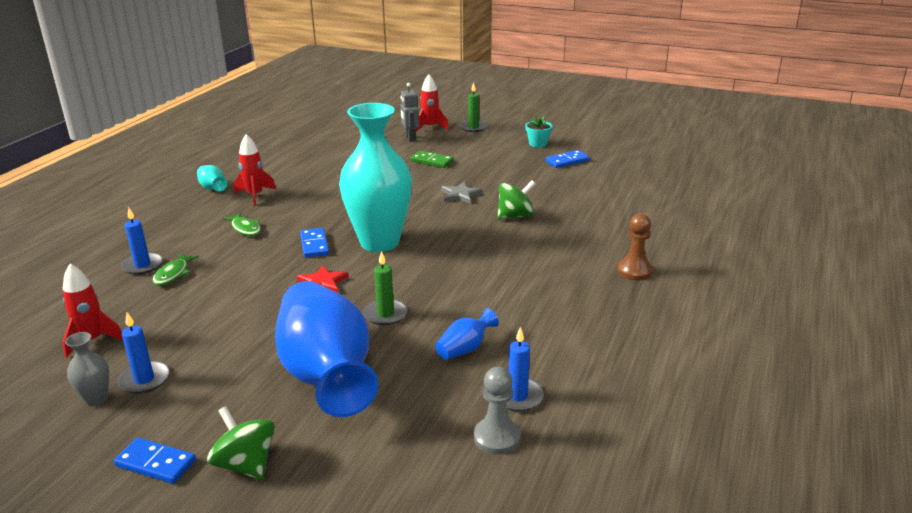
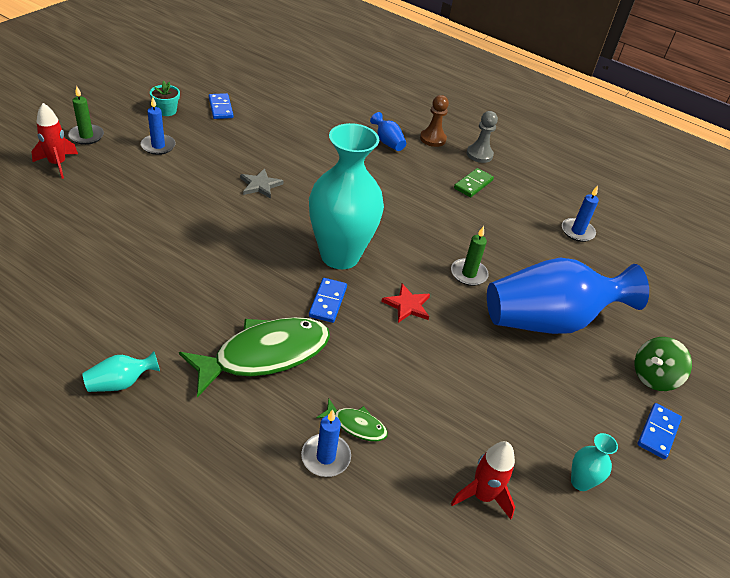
camera: 85 degrees left, 15 degrees up
grey vase [65,332,109,407] -> turquoise vase [571,433,618,491]
blue candle [117,312,169,394] -> blue candle moved to [141,97,176,155]
green fish [222,212,261,236] -> green fish [179,317,330,398], size x2.21
red rocket [234,134,276,206] -> none
blue domino [300,228,329,258] -> blue domino turned 75 degrees counterclockwise [309,278,347,323]
grey robot [400,83,419,142] -> none
green domino [410,150,454,168] -> green domino moved to [454,168,494,197]
blue vase [435,308,499,360] -> blue vase moved to [370,112,406,151]
grey pawn [474,367,521,455] -> grey pawn moved to [467,111,498,163]
green spinning top [497,181,536,219] -> none

